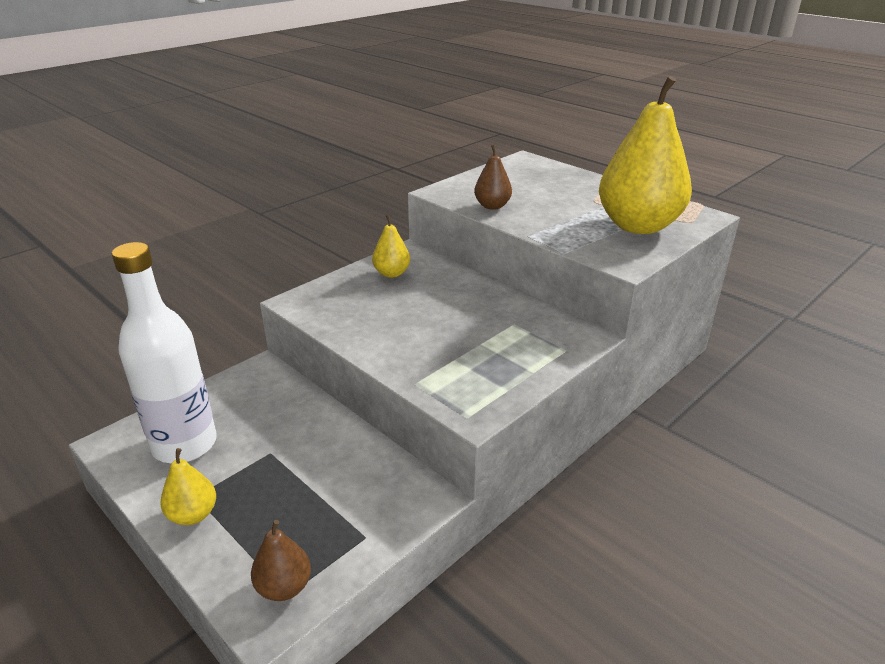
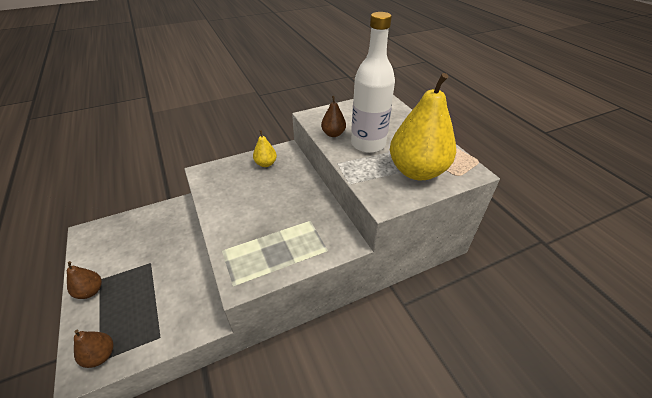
camera: 20 degrees right, 10 degrees up
white bottle [112,242,217,463] -> white bottle moved to [351,12,395,153]
yellow pear [160,448,216,525] -> brown pear [67,261,102,299]

